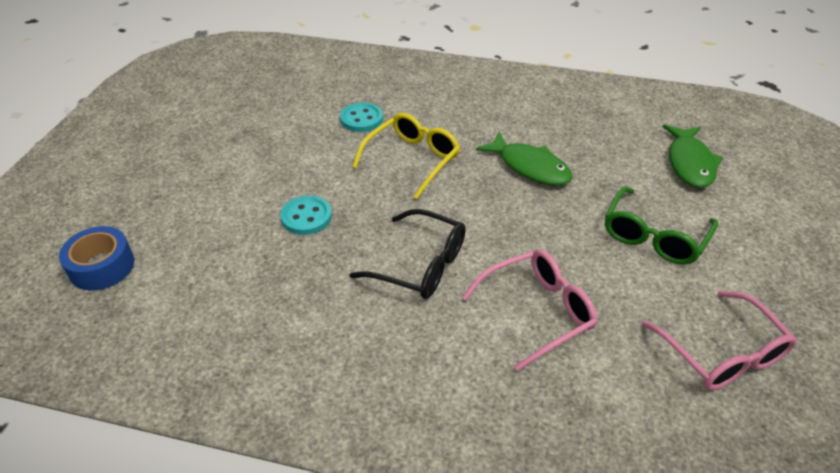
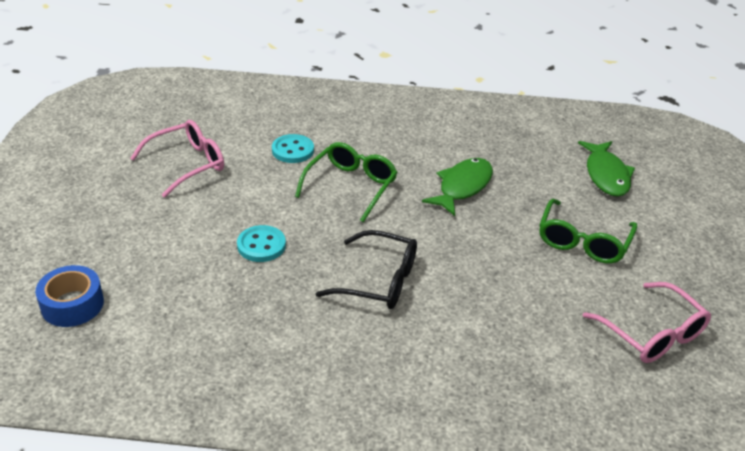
camera: 10 degrees left, 5 degrees down
yellow glasses [352,113,460,199] -> green glasses [295,142,398,222]
pink glasses [462,249,597,371] -> pink glasses moved to [130,120,224,198]
green fish [476,132,573,186] -> green fish turned 90 degrees counterclockwise [422,158,493,216]

